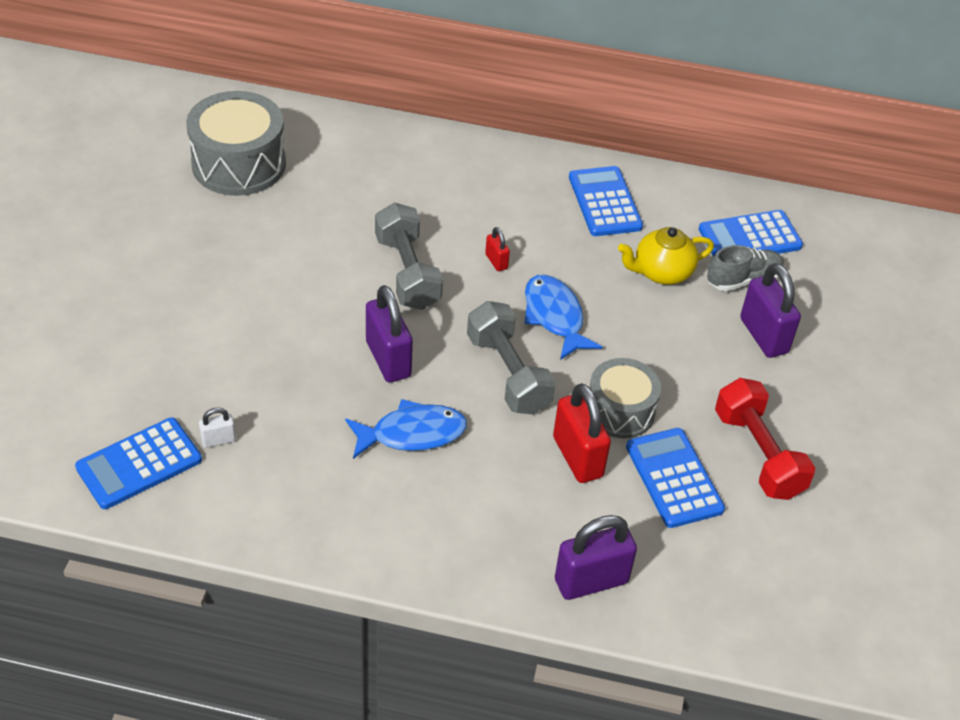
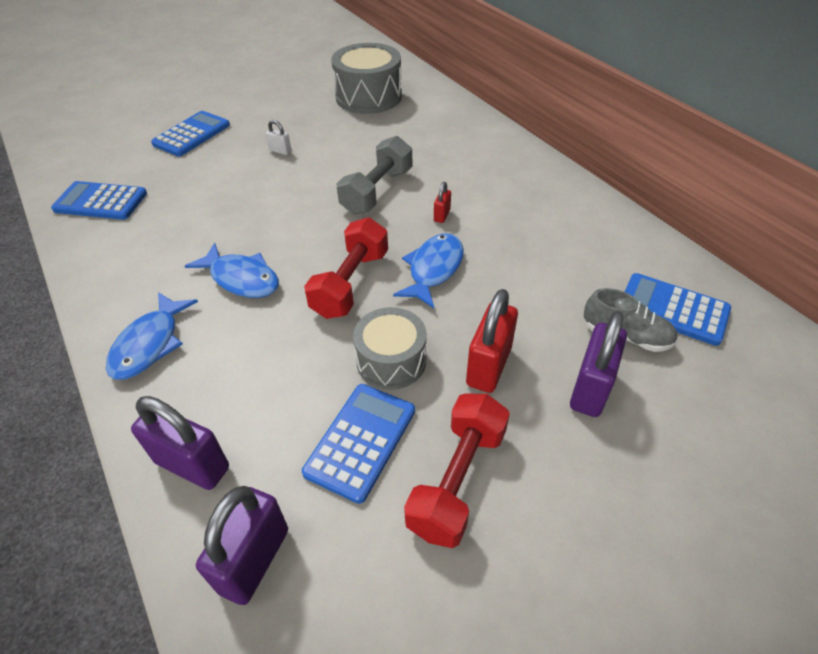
camera: 50 degrees right, 0 degrees up
white padlock [199,407,236,448] -> white padlock moved to [266,120,291,155]
purple padlock [366,285,413,382] -> purple padlock moved to [196,486,288,605]
grey dumbbell [467,301,556,415] -> red dumbbell [304,218,388,319]
red padlock [553,383,611,483] -> red padlock moved to [466,289,518,393]
blue calculator [569,166,643,236] -> blue calculator moved to [151,111,230,156]
yellow teapot [618,227,714,285] -> none
none -> blue fish [106,292,198,380]

